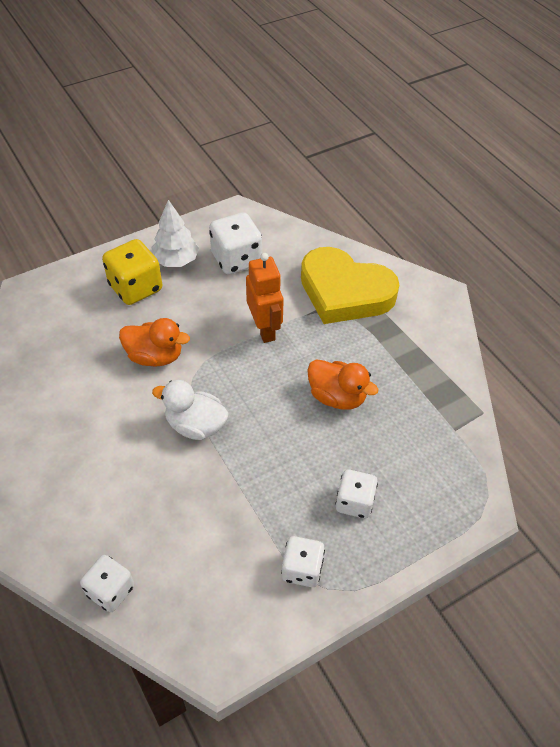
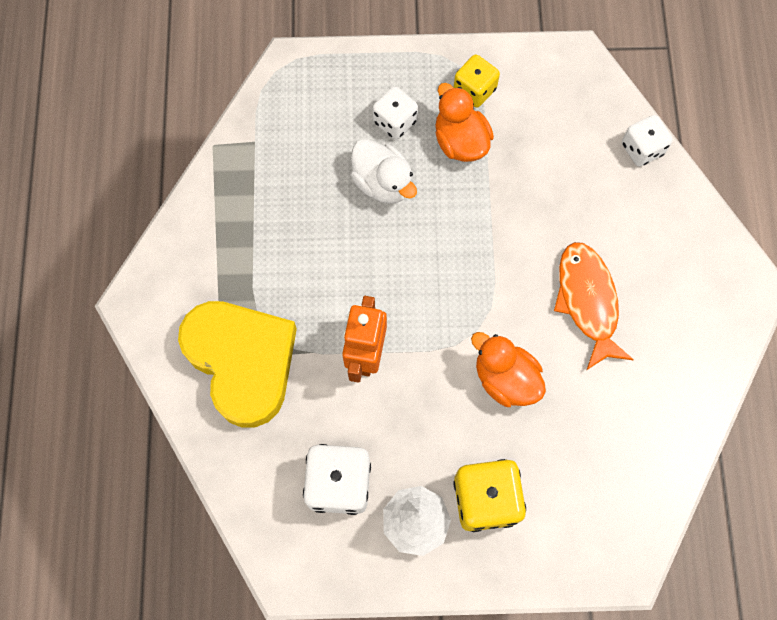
camera: 150 degrees left, 20 degrees up
white duck [152,380,229,440] -> white duck moved to [351,139,417,204]
white dice [281,536,325,587] -> yellow dice [453,54,500,108]
orange duck [307,359,379,410] -> orange duck moved to [435,83,494,162]
none -> orange fish [554,242,634,370]

